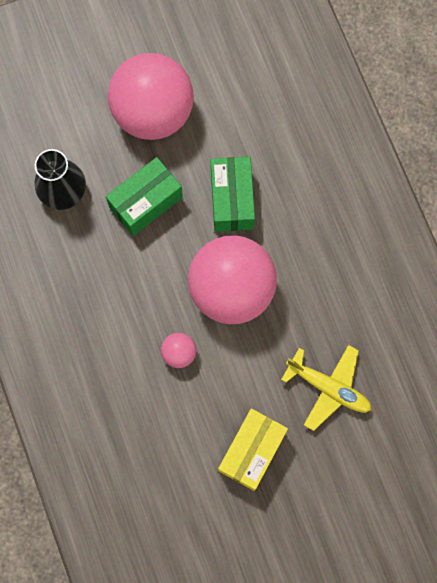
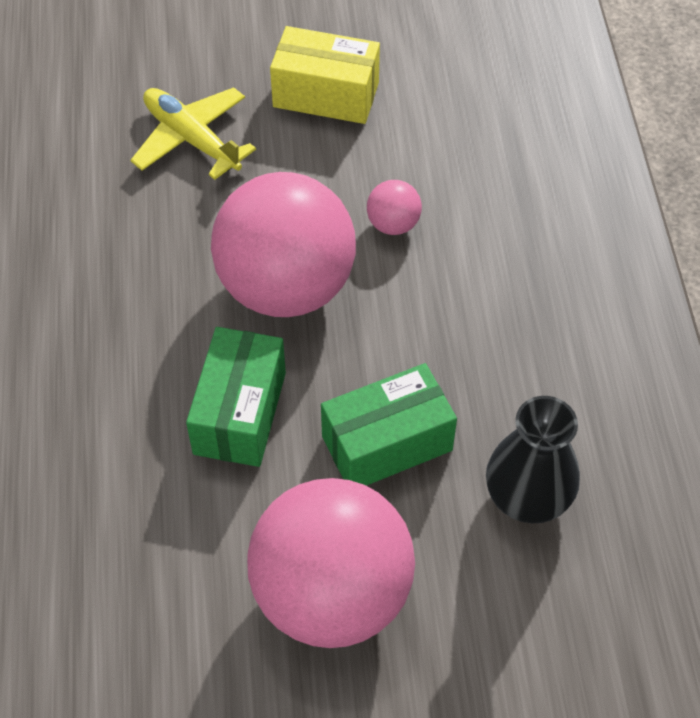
camera: 165 degrees left, 20 degrees down
yellow box [218,408,288,491] -> yellow box turned 60 degrees clockwise [270,26,380,124]

